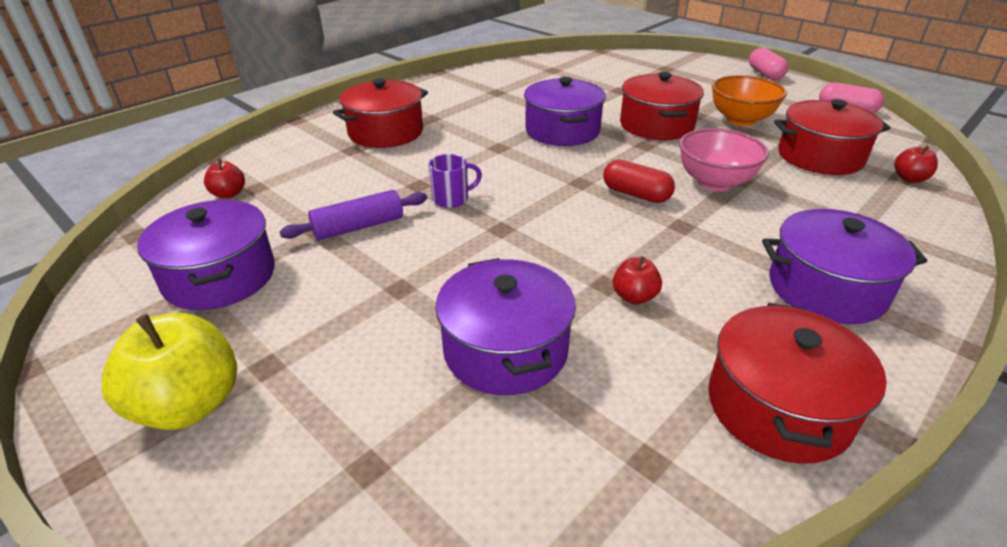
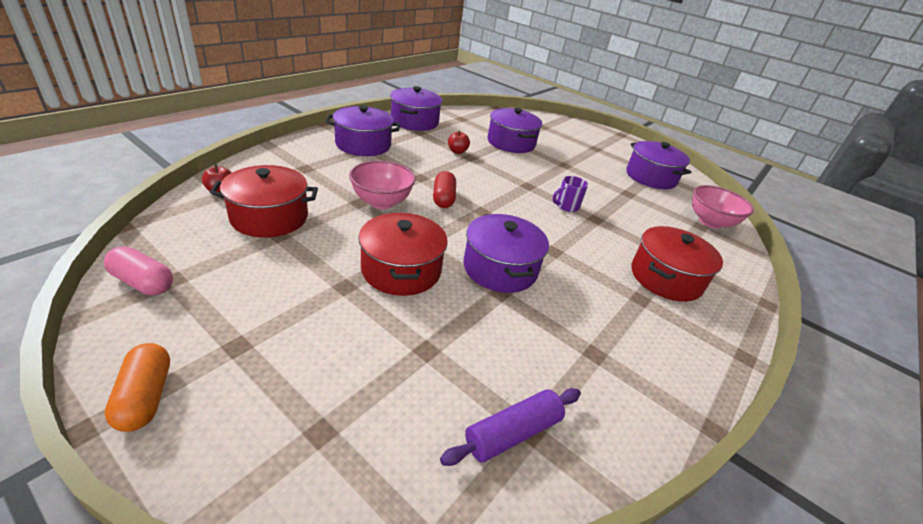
camera: 170 degrees right, 0 degrees up
yellow apple [101,313,237,430] -> none
red apple [204,159,245,198] -> pink bowl [692,185,754,229]
purple rolling pin [279,190,427,240] -> purple rolling pin moved to [440,388,581,466]
red capsule [603,160,675,203] -> red capsule turned 60 degrees clockwise [433,171,456,208]
red pot [708,303,887,464] -> purple pot [390,86,442,131]
orange bowl [712,75,787,126] -> none
pink capsule [749,47,788,80] -> orange capsule [104,343,170,432]

